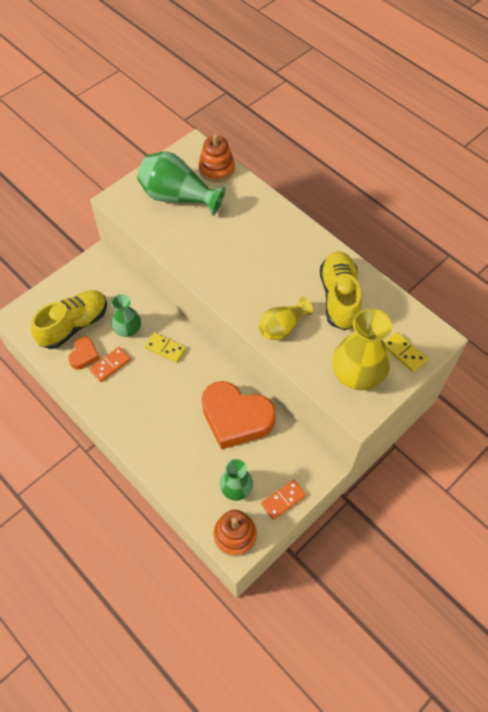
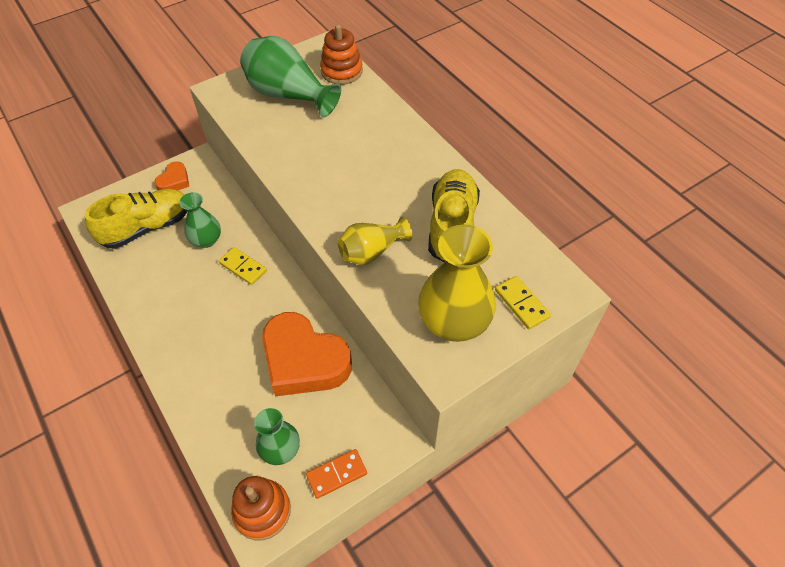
camera: 10 degrees right, 5 degrees down
orange heart [68,336,100,370] -> orange heart moved to [155,161,189,190]
orange domino [89,347,131,382] -> none

